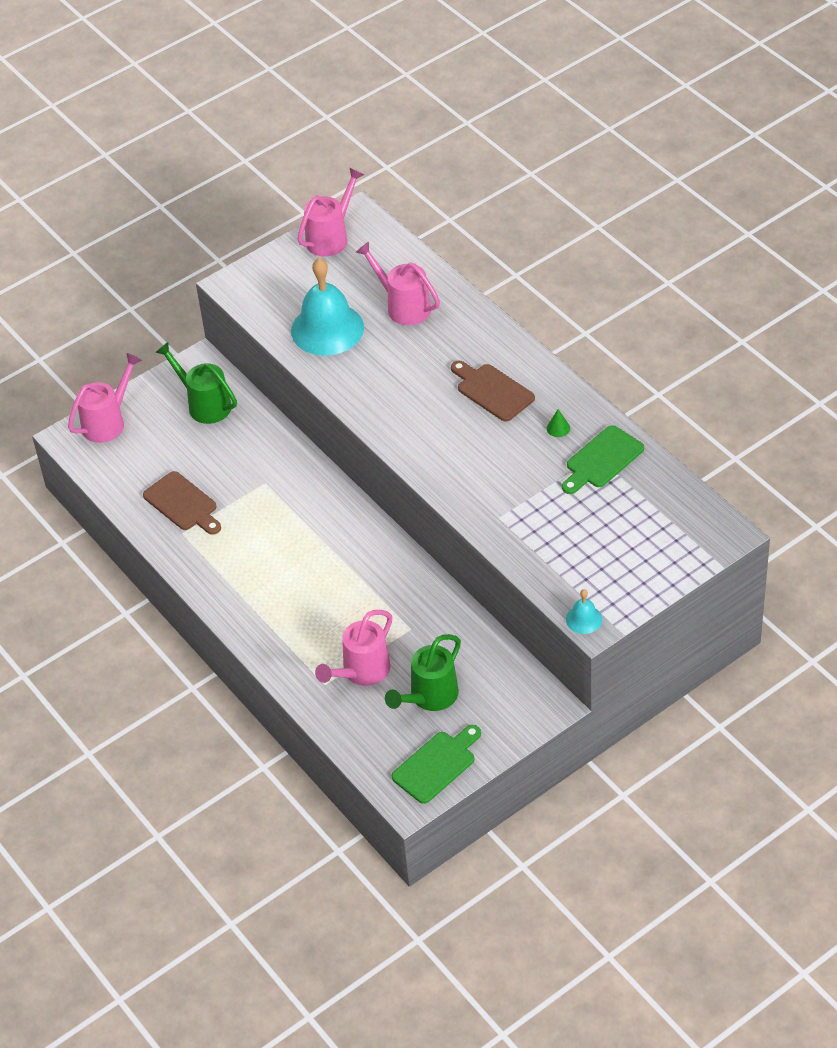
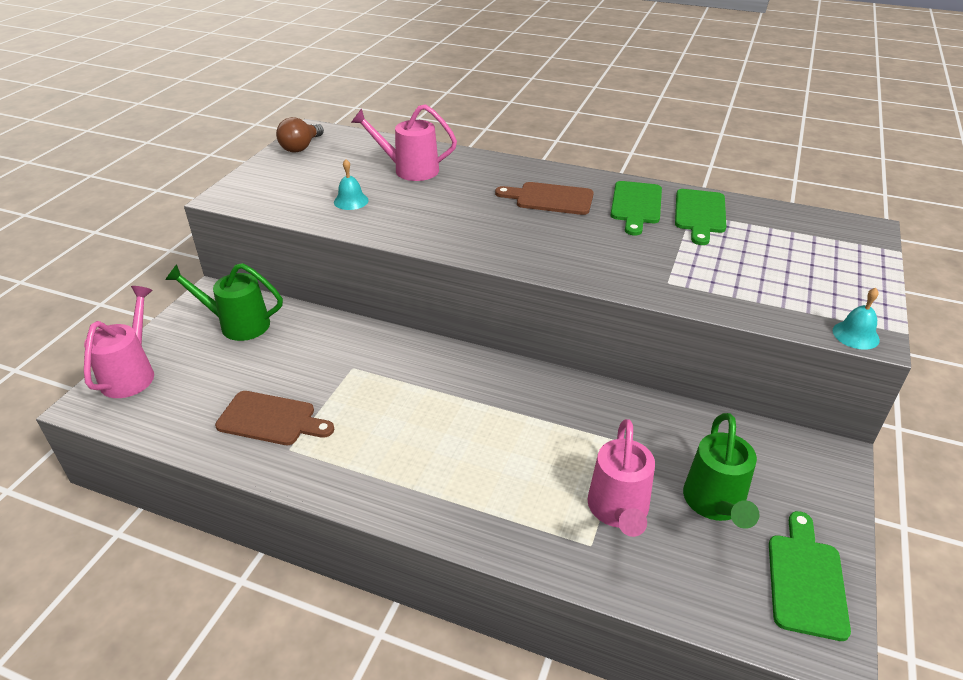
camera: 35 degrees left, 10 degrees down
turquoise bell [291,258,364,356] -> turquoise bell [334,159,368,210], size x0.44
pink watering can [298,167,364,256] -> brown light bulb [276,117,324,153]
green cone [546,409,570,437] -> green cutting board [611,181,662,235]

